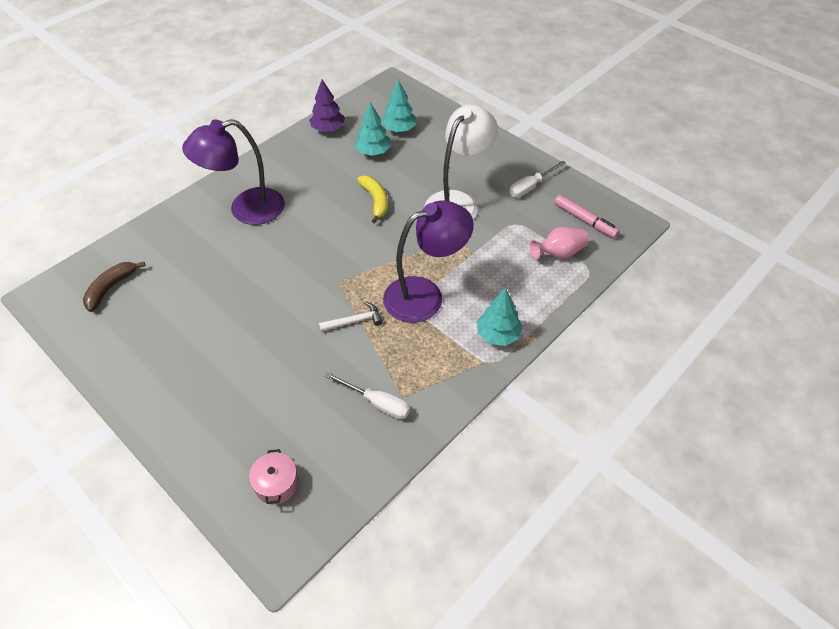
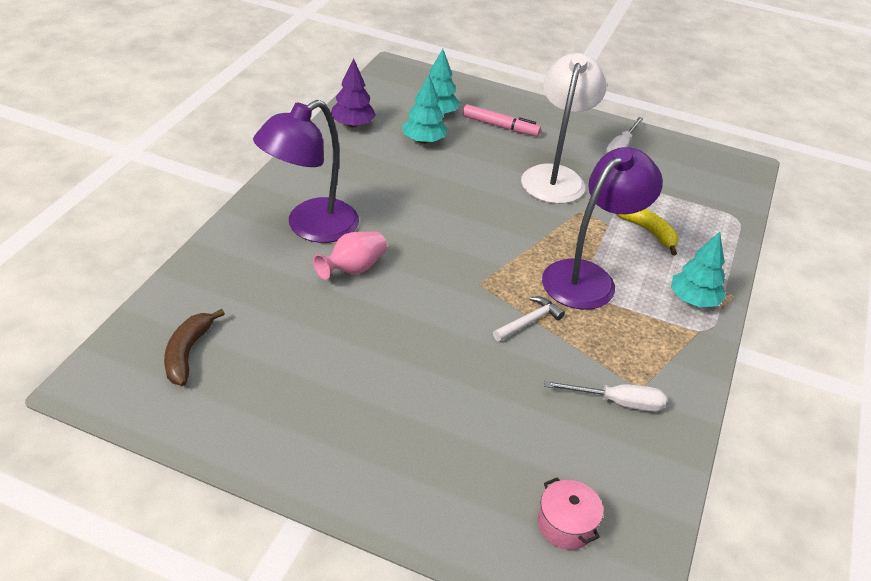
camera: 25 degrees left, 10 degrees down
yellow banana [357,176,388,223] -> yellow banana moved to [616,209,678,255]
pink vase [530,227,589,259] -> pink vase moved to [313,232,387,280]
pink marker [554,195,620,238] -> pink marker moved to [463,104,541,136]

